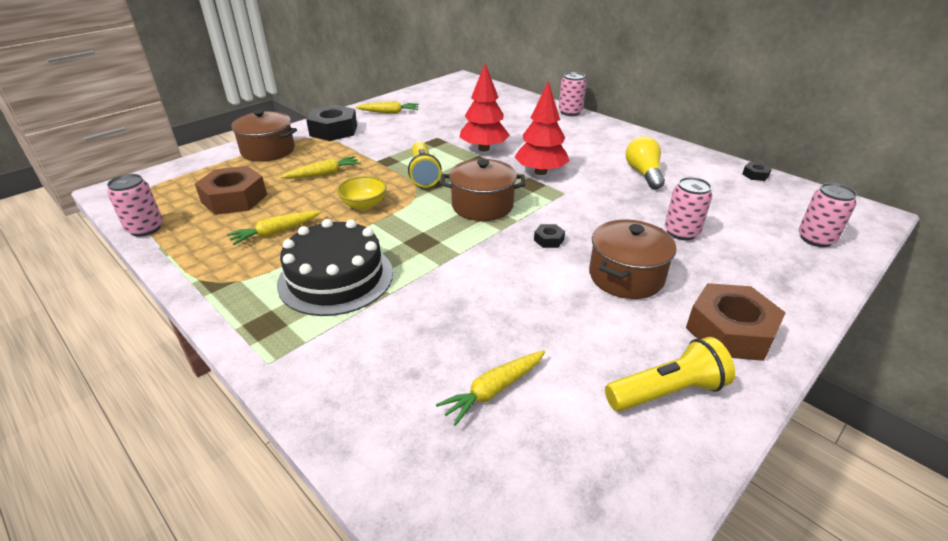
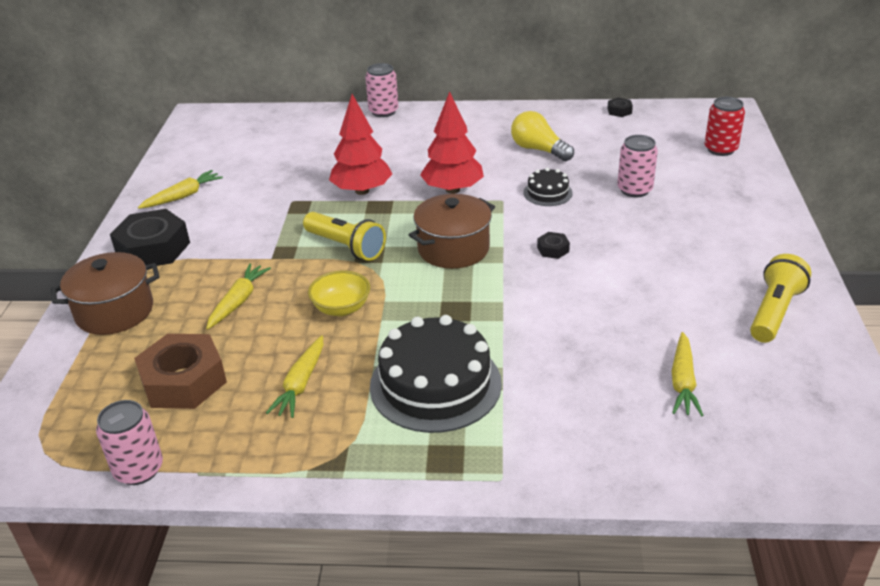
camera: 40 degrees left, 0 degrees up
brown pot [589,219,676,299] -> none
brown nut [686,283,786,361] -> none
pink can [798,183,857,247] -> red can [704,97,745,156]
none -> black cake [524,168,573,206]

